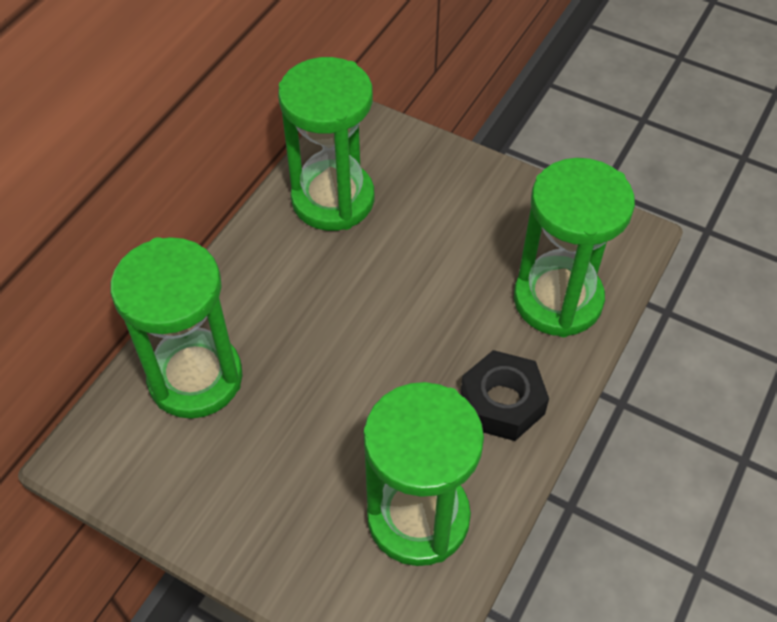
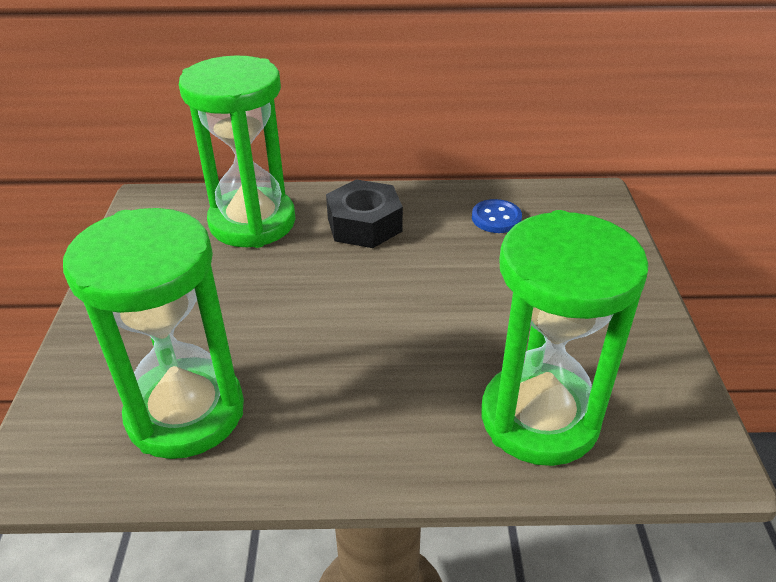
camera: 60 degrees right, 15 degrees down
green hourglass [278,57,374,231] -> blue button [472,199,522,233]
black nut [461,350,549,441] -> black nut moved to [326,179,403,248]

